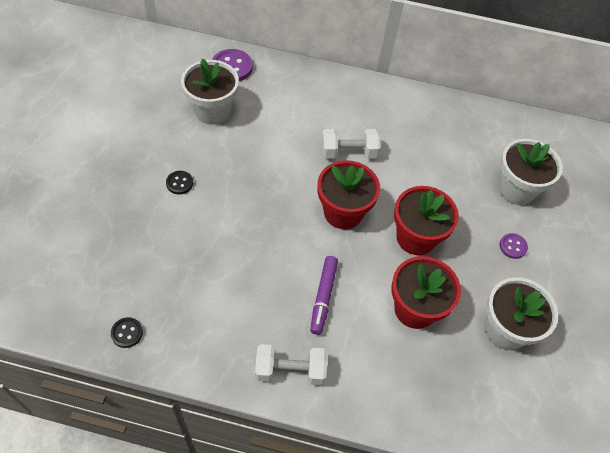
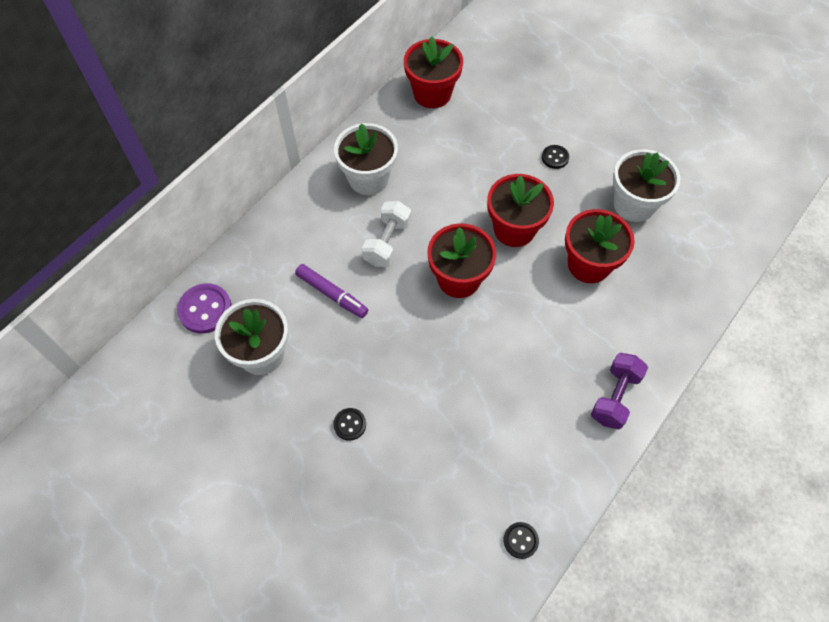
camera: 60 degrees left, 5 degrees up
white dumbbell [255,344,327,385] -> purple dumbbell [591,353,648,430]
purple marker [310,256,338,335] -> purple marker moved to [295,264,368,318]
white flower pot [498,139,563,205] -> white flower pot moved to [334,123,398,195]
purple button [500,233,528,259] -> black button [542,145,569,169]
none -> red flower pot [404,36,463,108]

